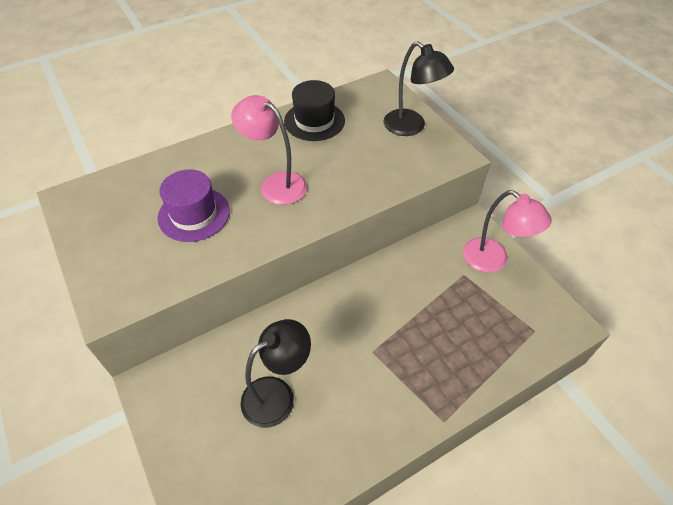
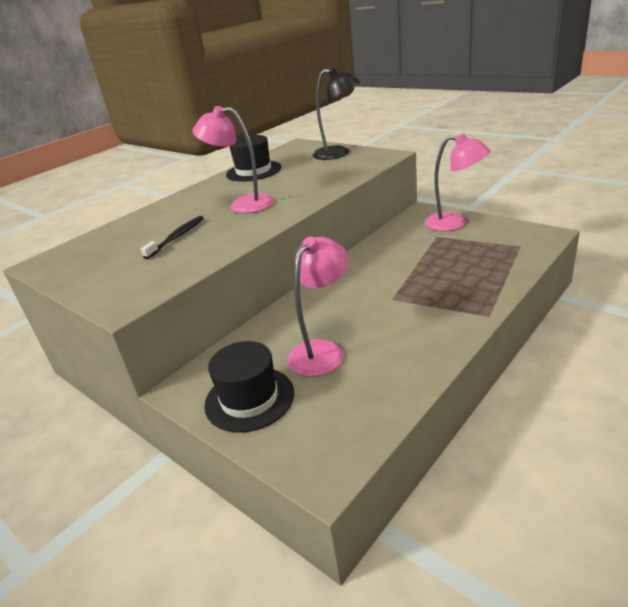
camera: 15 degrees left, 20 degrees down
purple hat [158,169,230,242] -> black toothbrush [141,216,204,259]
black lamp [240,319,311,428] -> pink lamp [287,236,349,377]
none -> black hat [204,341,294,432]

